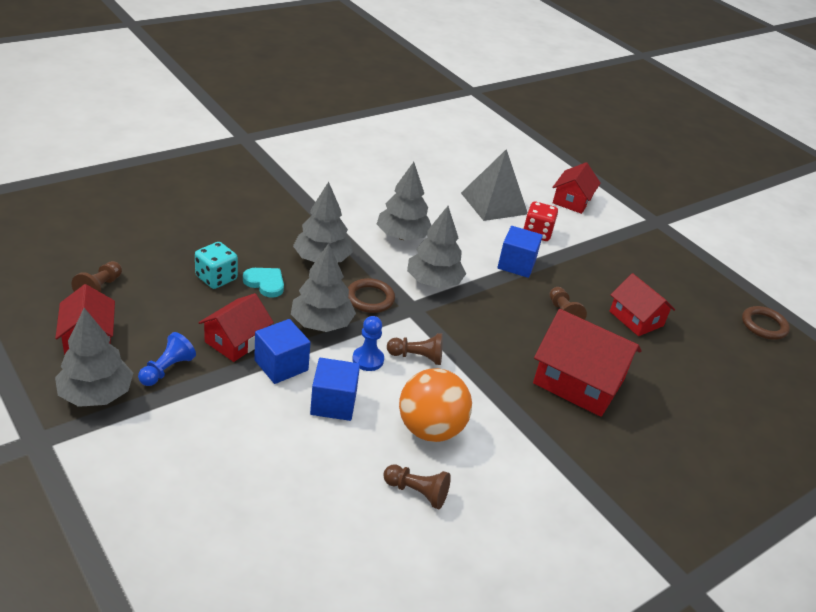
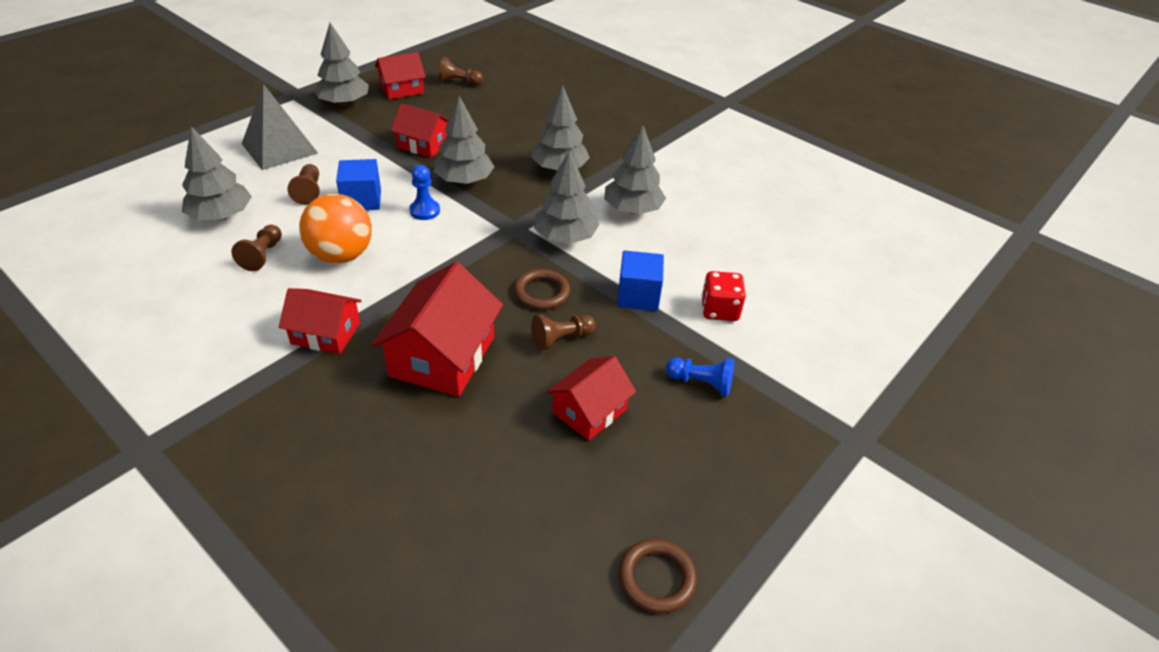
camera: 80 degrees right, 5 degrees up
blue pawn [138,332,196,386] -> blue pawn moved to [666,357,734,396]
turquoise dice [195,242,238,289] -> none
turquoise heart [243,268,284,298] -> none
blue cube [254,319,311,384] -> none
brown ring [348,278,395,313] -> brown ring moved to [514,269,570,310]
brown pawn [387,333,443,365] -> brown pawn moved to [287,164,320,205]
grey pyramid [461,149,528,221] -> grey pyramid moved to [242,84,318,170]
red house [552,162,601,214] -> red house moved to [279,288,362,354]
none -> grey tree [182,126,252,220]

